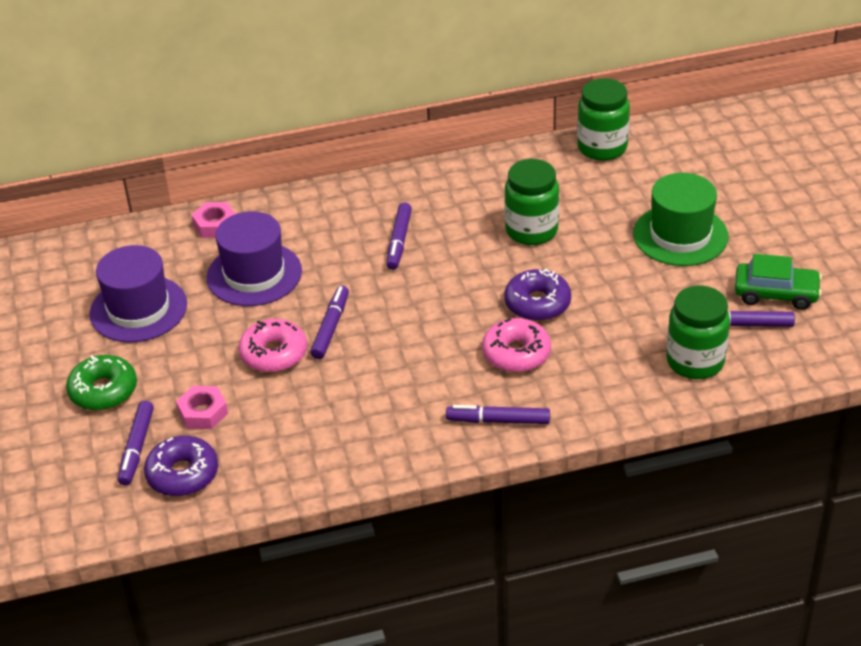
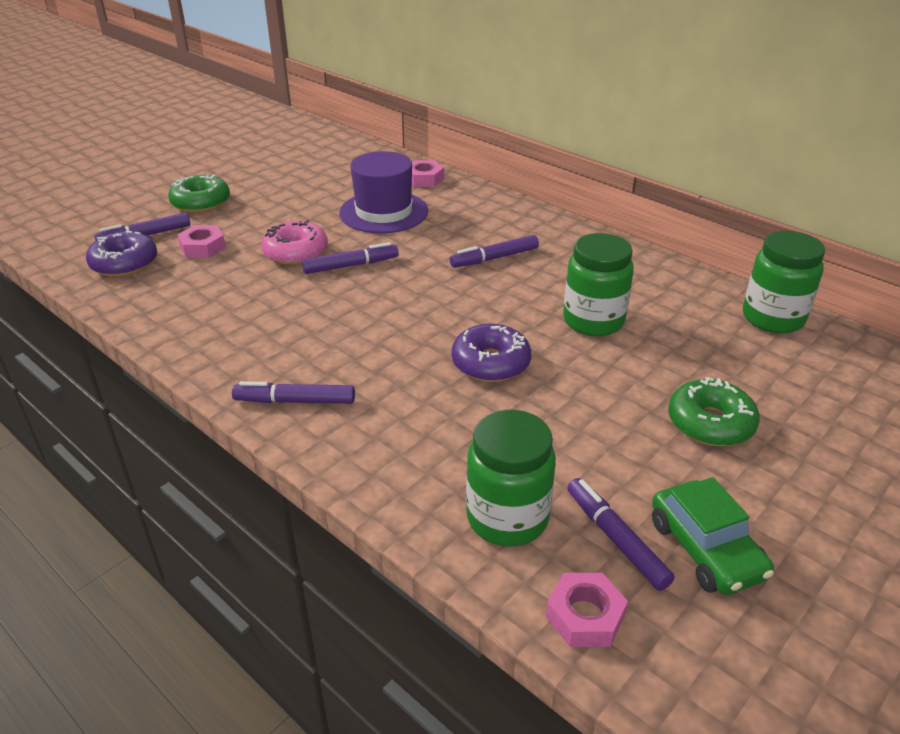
camera: 55 degrees right, 5 degrees down
purple hat [89,245,187,343] -> none
purple marker [446,405,550,424] -> purple marker turned 60 degrees counterclockwise [232,381,355,404]
pink donut [482,318,551,372] -> none
green hat [633,173,729,266] -> green donut [668,377,760,446]
none -> pink nut [546,573,628,647]

